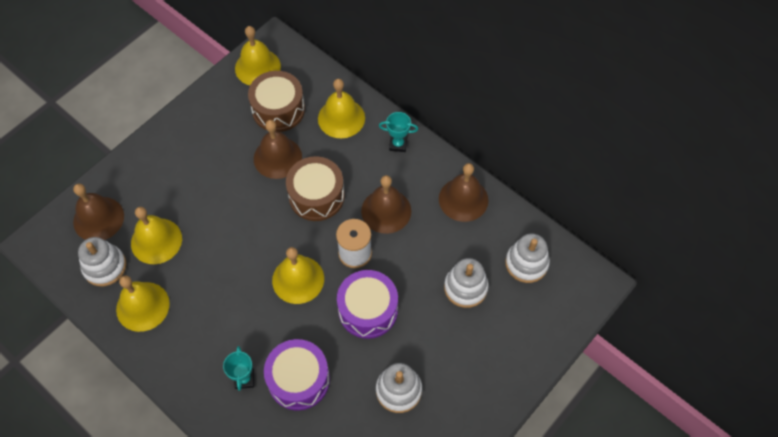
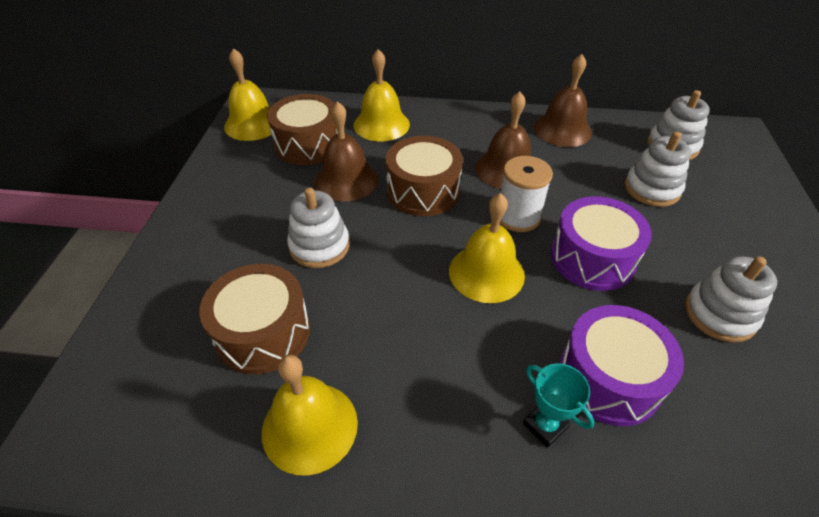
camera: 35 degrees left, 15 degrees down
brown bell [73,184,124,240] -> none
white stacking toy [78,237,126,286] -> white stacking toy moved to [287,187,350,268]
yellow bell [131,207,182,264] -> brown drum [199,264,310,374]
turquoise trophy [379,112,418,152] -> none

